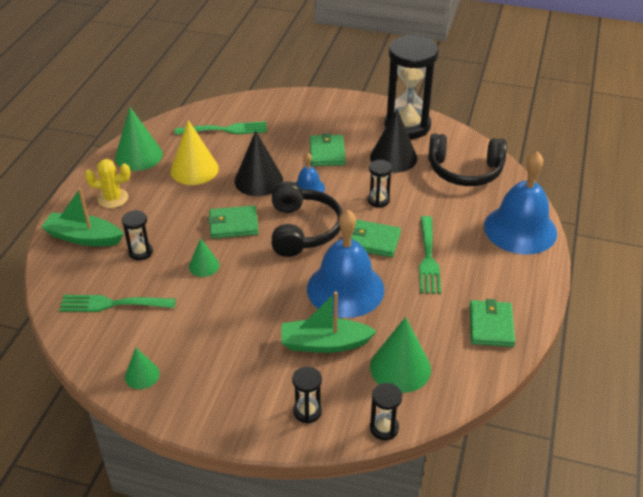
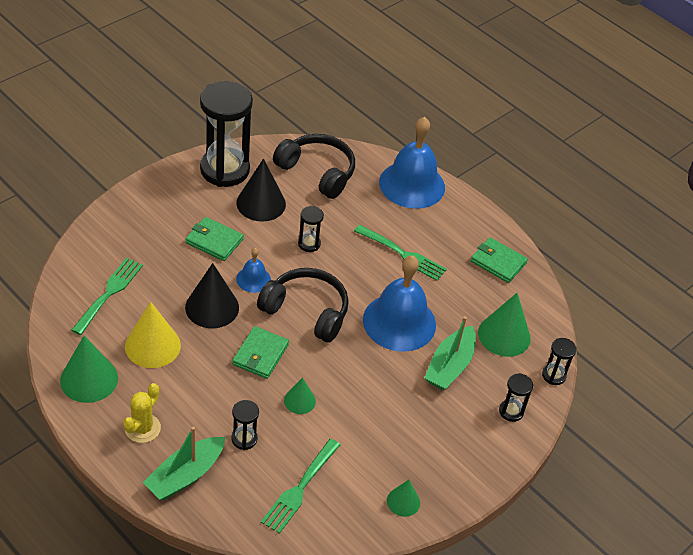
camera: 65 degrees left, 5 degrees up
green wallet [351,220,401,257] -> none
black headphones [428,133,507,186] -> black headphones turned 90 degrees counterclockwise [273,134,355,199]

